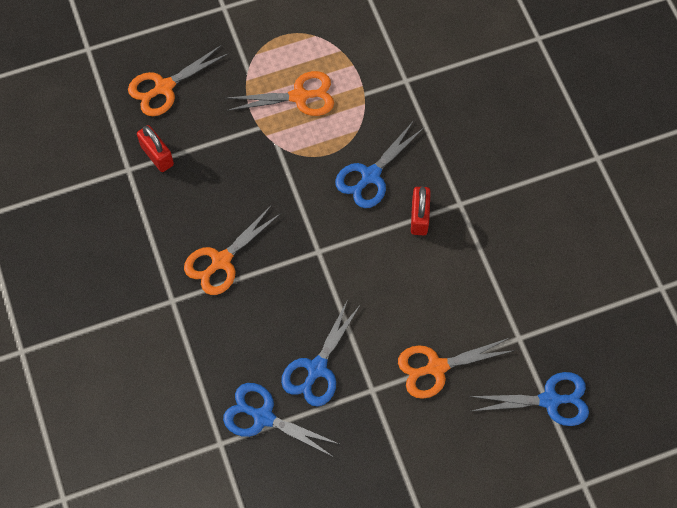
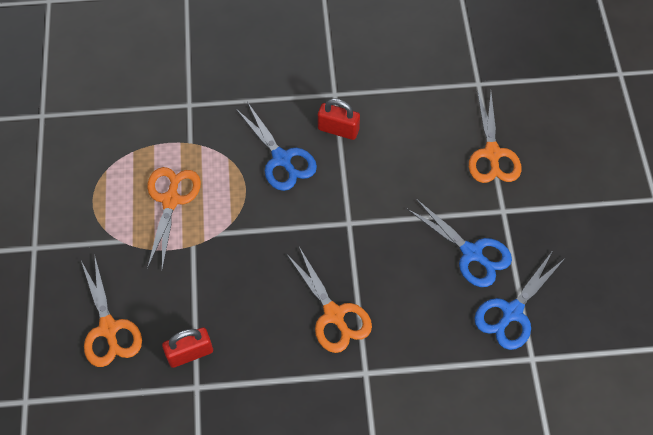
camera: 75 degrees left, 5 degrees down
blue scissors [469,372,589,426] -> none

